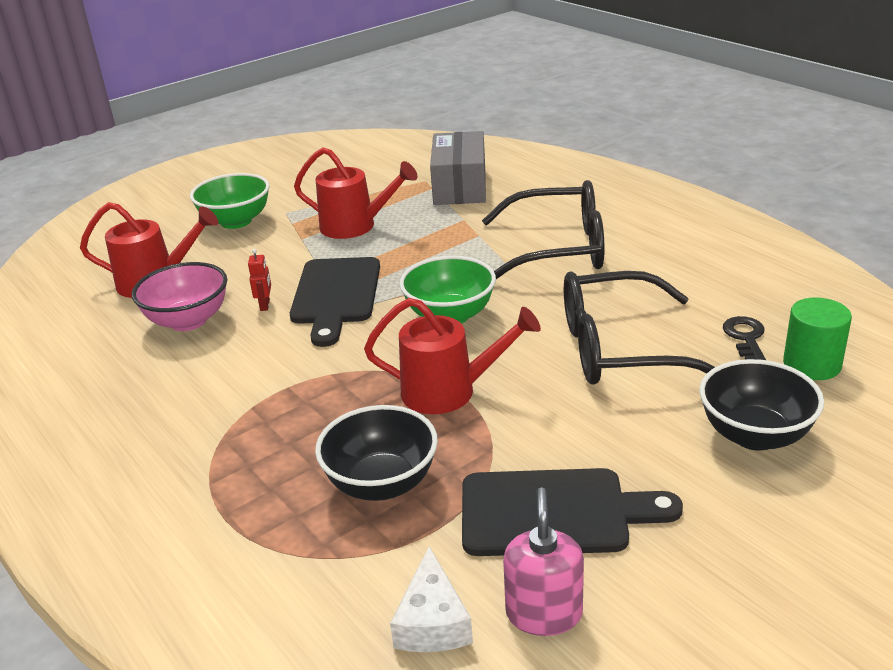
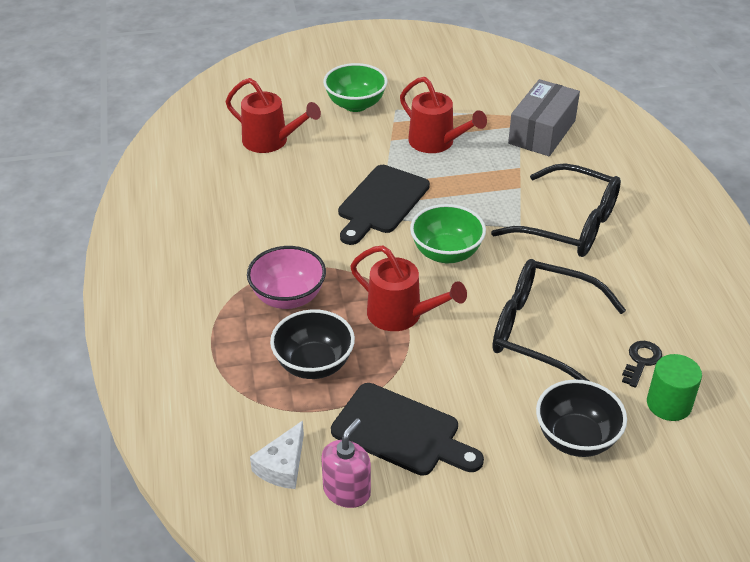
camera: 25 degrees right, 10 degrees up
pink bowl [132,262,227,331] -> pink bowl moved to [247,246,326,309]
red robot [248,249,271,311] -> none

